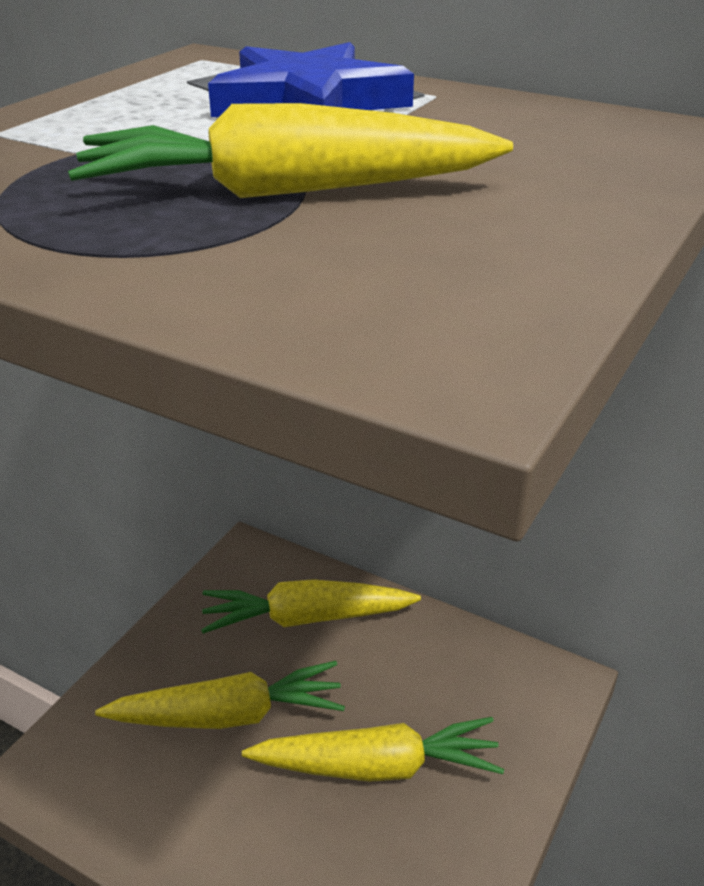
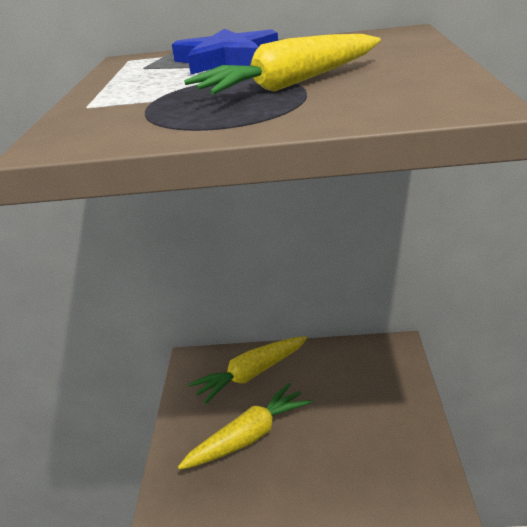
camera: 25 degrees left, 5 degrees down
yellow carrot [242,717,504,782] -> none

